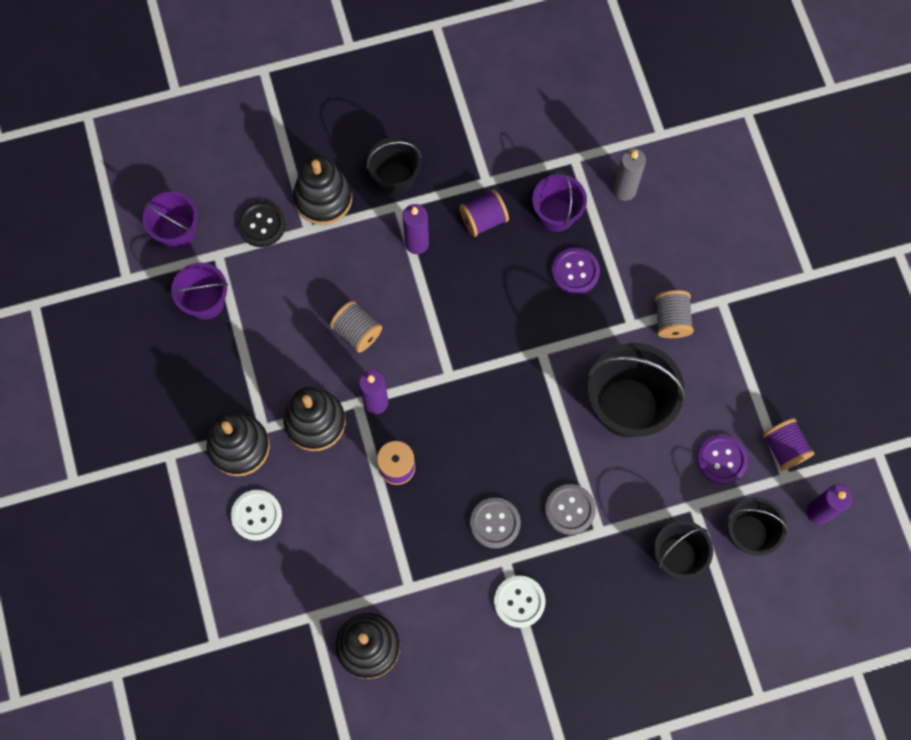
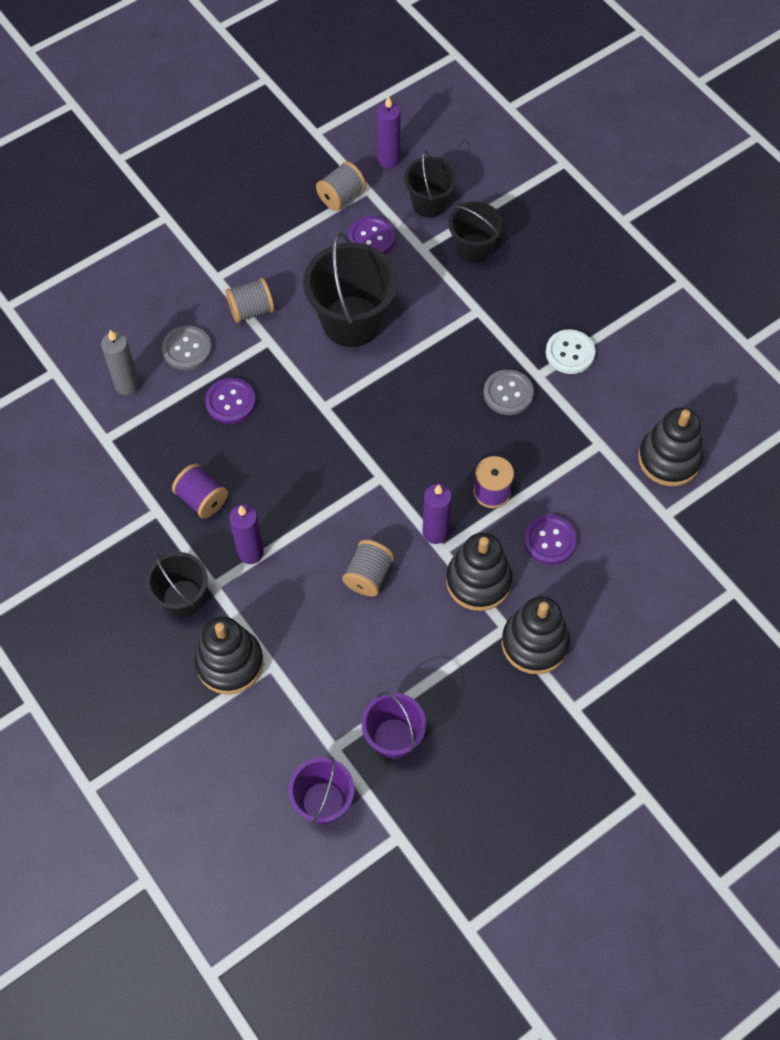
camera: 110 degrees left, 10 degrees down
white button [231,490,282,541] -> none
black button [237,201,286,247] -> none
purple bucket [532,171,587,232] -> none
grey button [545,484,596,535] -> grey button moved to [162,326,212,370]
purple spool [763,418,814,470] -> grey spool [316,161,366,211]
none -> purple button [524,515,577,565]

